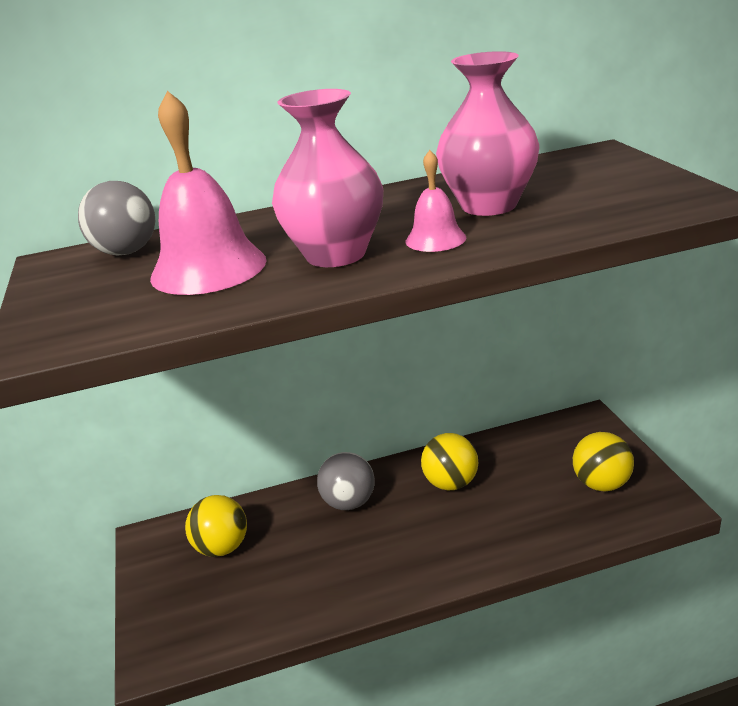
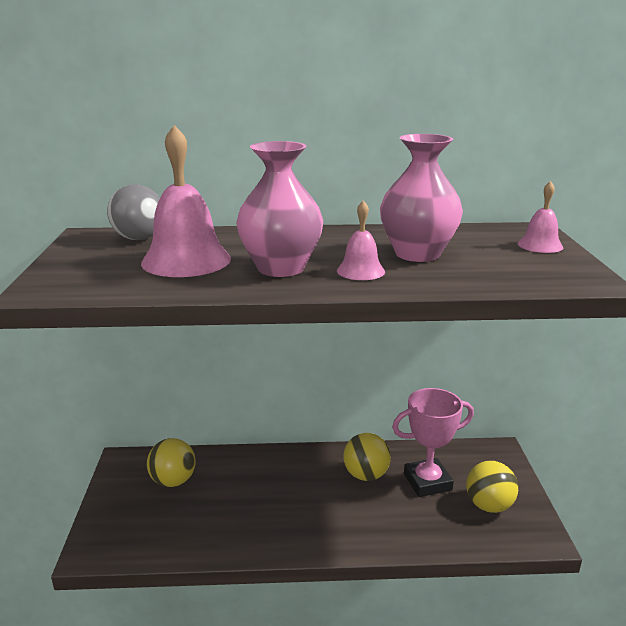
camera: 10 degrees right, 5 degrees down
grey ball [317,452,375,510] -> none
none -> pink trophy [392,388,474,497]
none -> pink bell [518,181,563,253]

